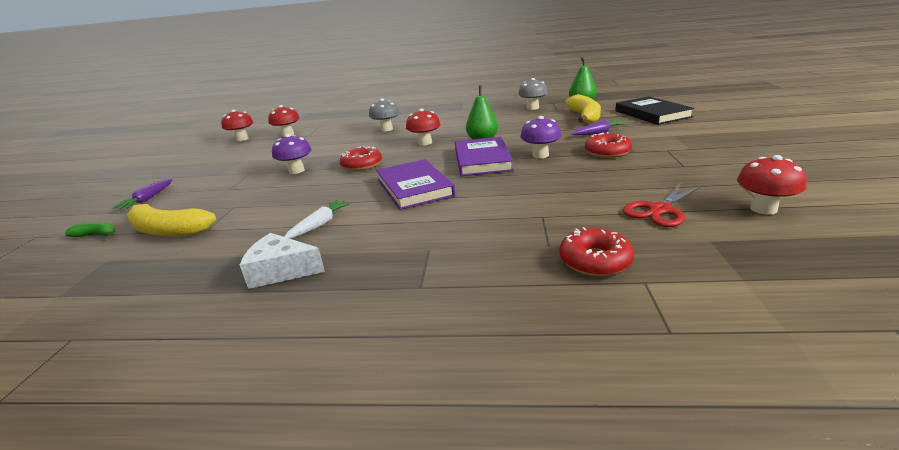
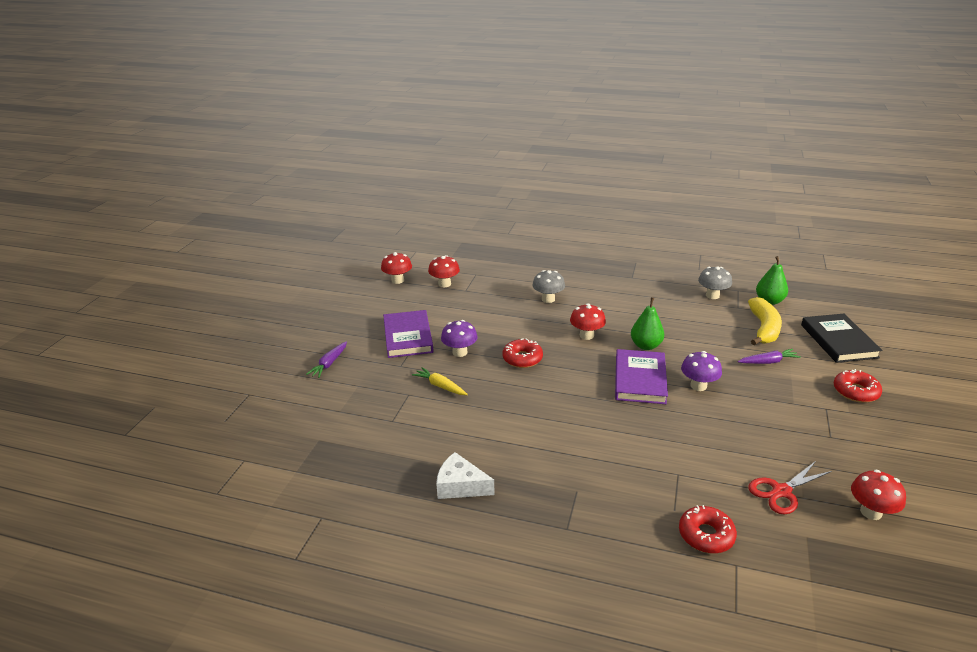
camera: 10 degrees right, 5 degrees up
green banana [65,222,115,237] -> none
yellow banana [127,202,216,237] -> none
white carrot [284,200,351,239] -> none
purple book [376,159,455,210] -> purple book moved to [383,310,434,358]
red donut [585,132,632,158] -> red donut moved to [834,369,882,403]
none -> yellow carrot [412,367,468,395]

